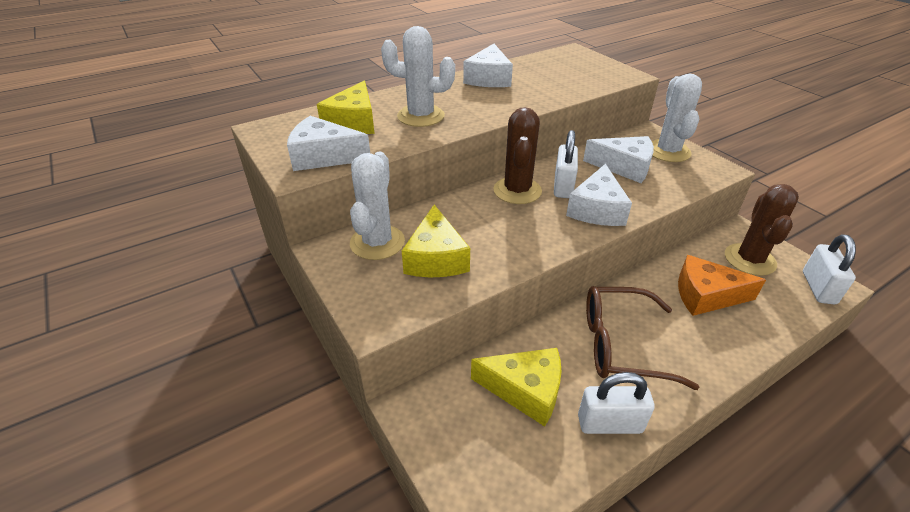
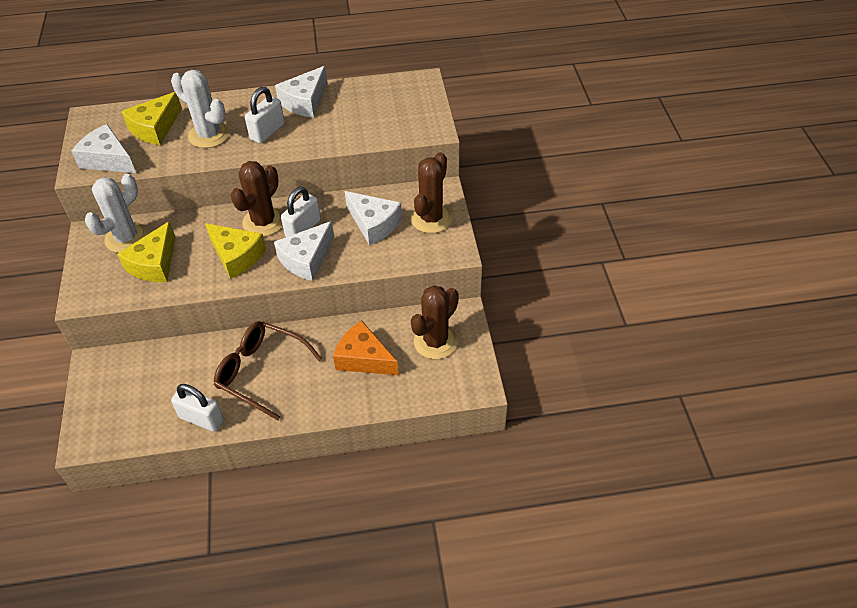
camera: 25 degrees right, 10 degrees up
yellow cheese [471,348,562,427] -> yellow cheese moved to [205,223,266,279]
white cactus [652,73,702,162] -> brown cactus [410,152,453,233]
white padlock [803,234,856,304] -> white padlock moved to [245,87,285,143]

